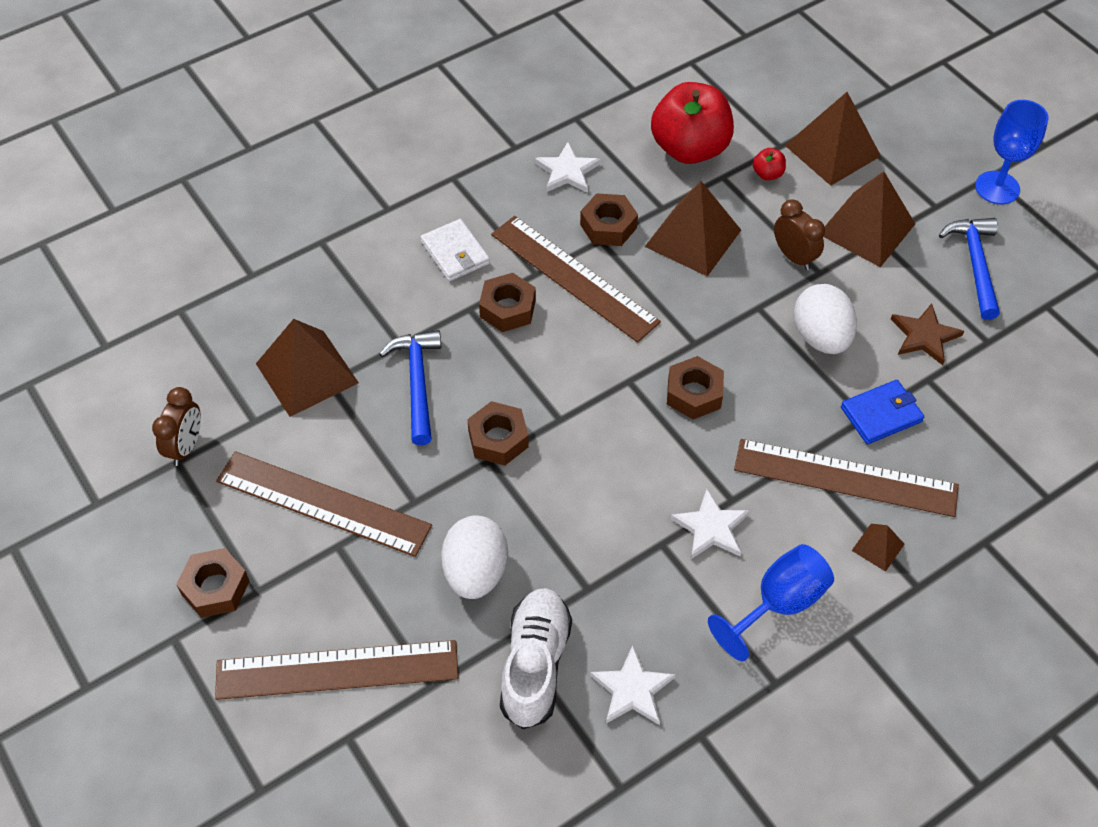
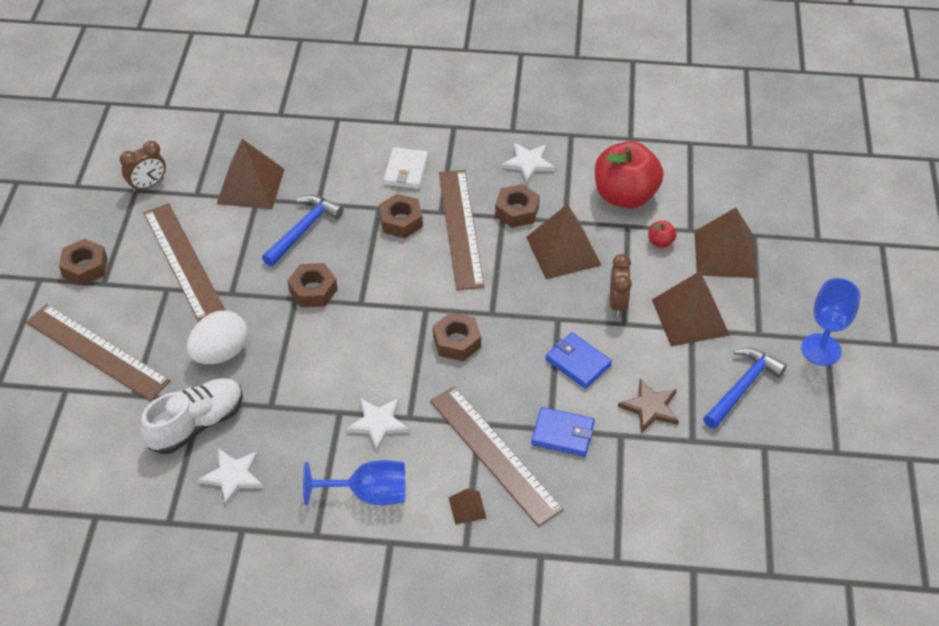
camera: 40 degrees right, 5 degrees down
white egg [794,284,857,354] -> blue wallet [546,332,612,389]

